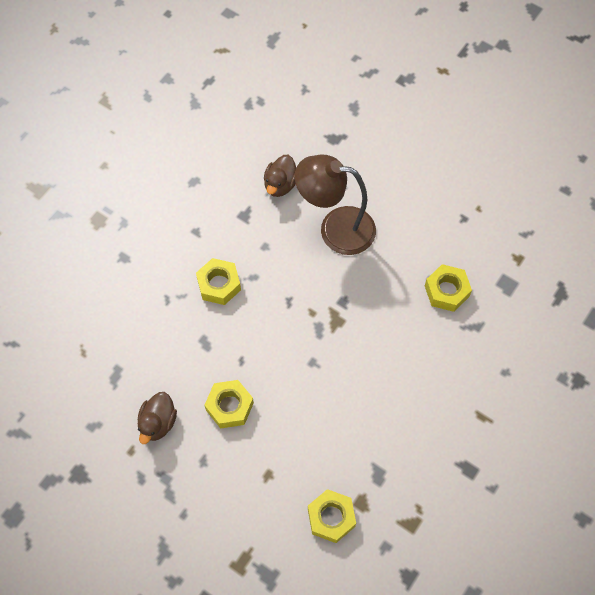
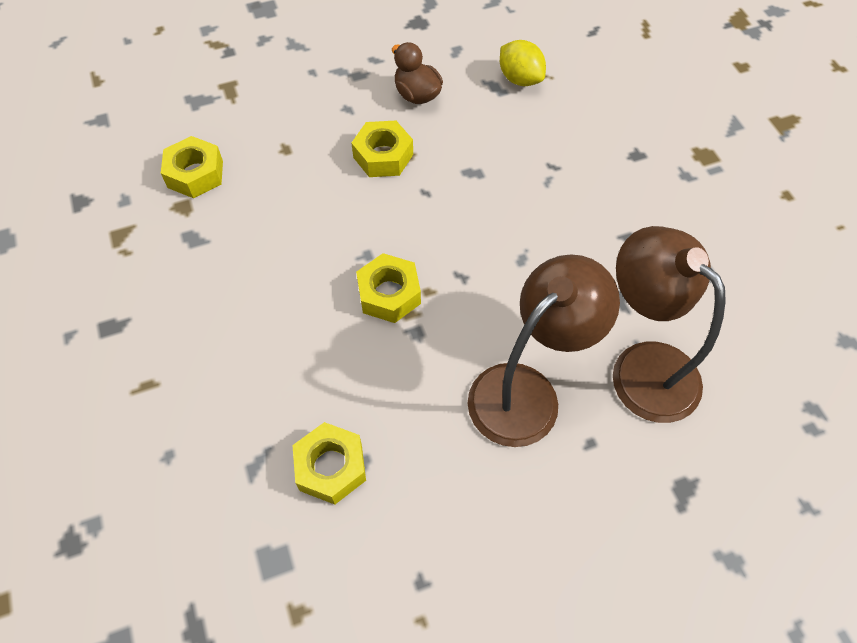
camera: 125 degrees right, 5 degrees down
yellow nut [196,258,241,305] -> yellow nut moved to [356,253,421,323]
brown duck [264,155,296,197] -> brown lamp [613,226,726,423]
none -> yellow lemon [500,40,546,86]

